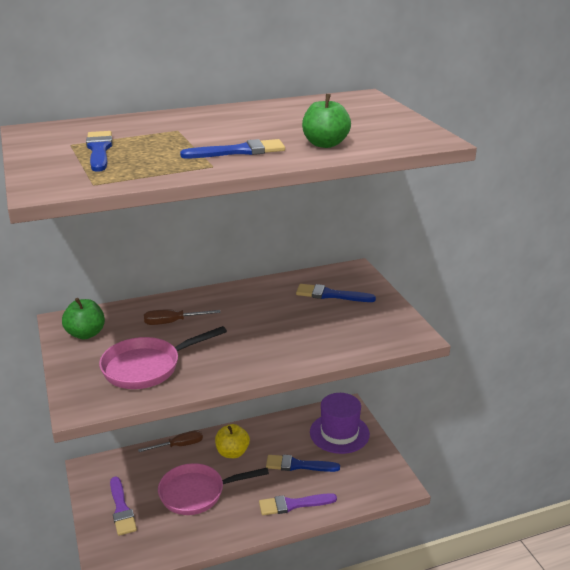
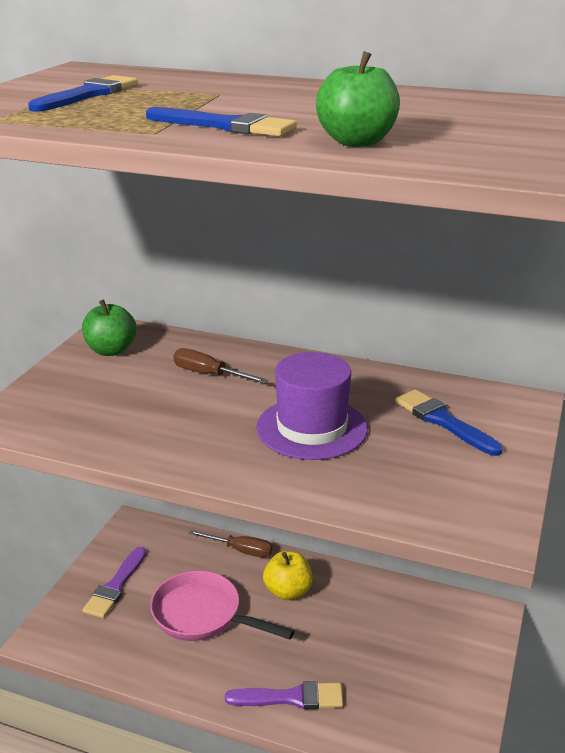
camera: 40 degrees right, 0 degrees up
pink pan [99,326,227,389] -> none
purple brush [259,493,337,515] -> purple brush turned 150 degrees clockwise [225,681,343,710]
blue brush [266,455,340,472] -> none
purple hat [310,393,370,454] -> purple hat moved to [256,352,368,460]

